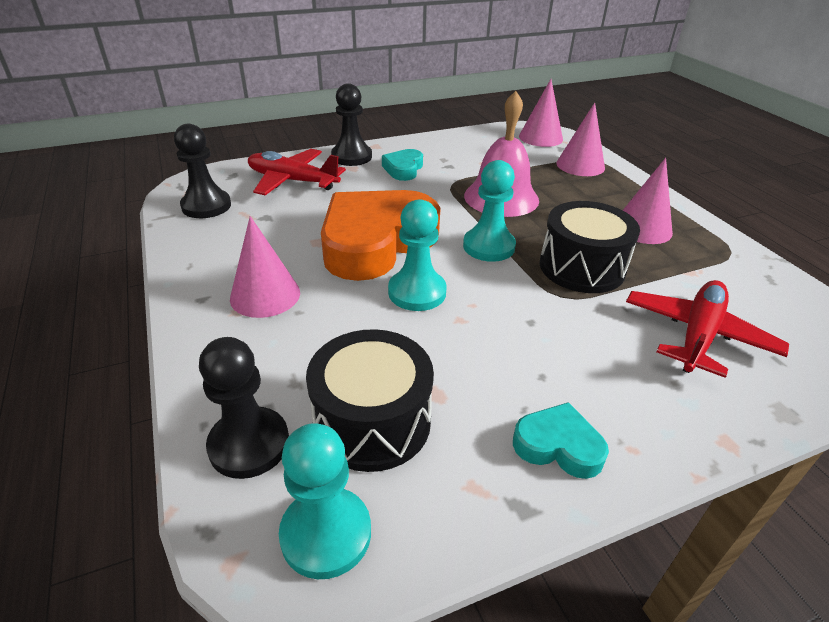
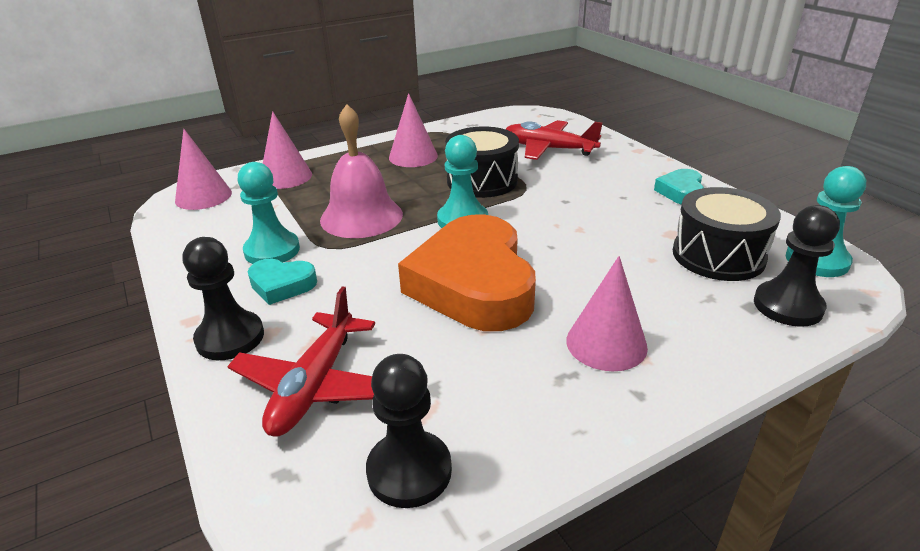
camera: 95 degrees left, 5 degrees down
orange heart [321,190,441,281] -> orange heart turned 45 degrees clockwise [398,215,536,331]
turquoise pawn [388,199,447,311] -> turquoise pawn moved to [238,162,300,264]

